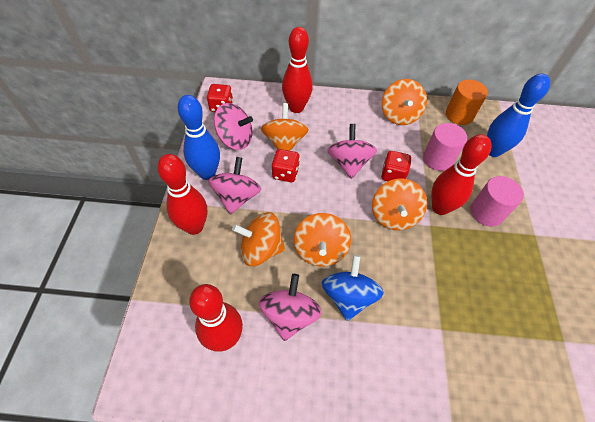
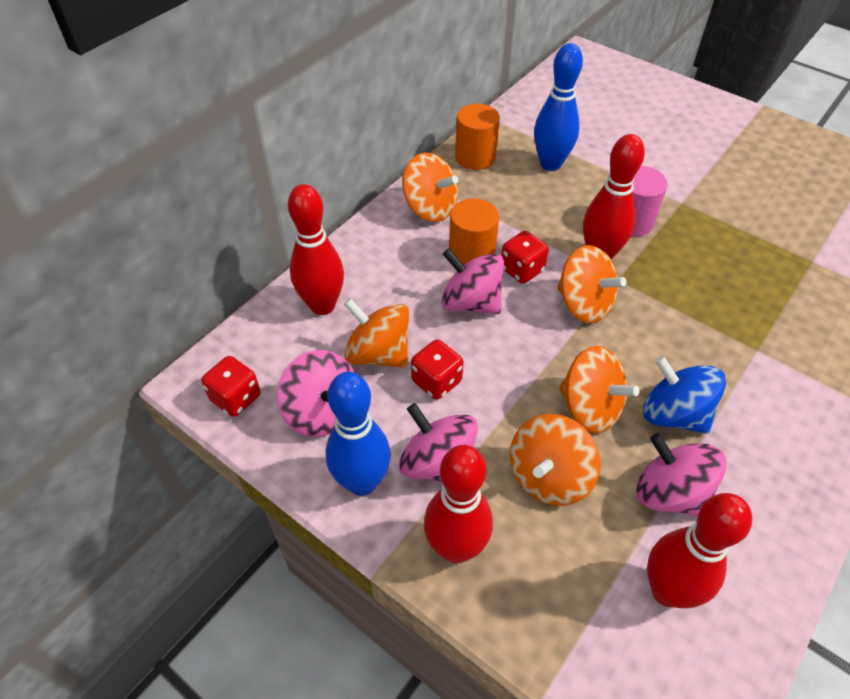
camera: 55 degrees left, 5 degrees down
pink spinning top [214,103,253,150] -> pink spinning top turned 90 degrees clockwise [277,350,355,437]
pink cylinder [423,123,467,171] -> none
none -> orange cylinder [449,198,499,265]

